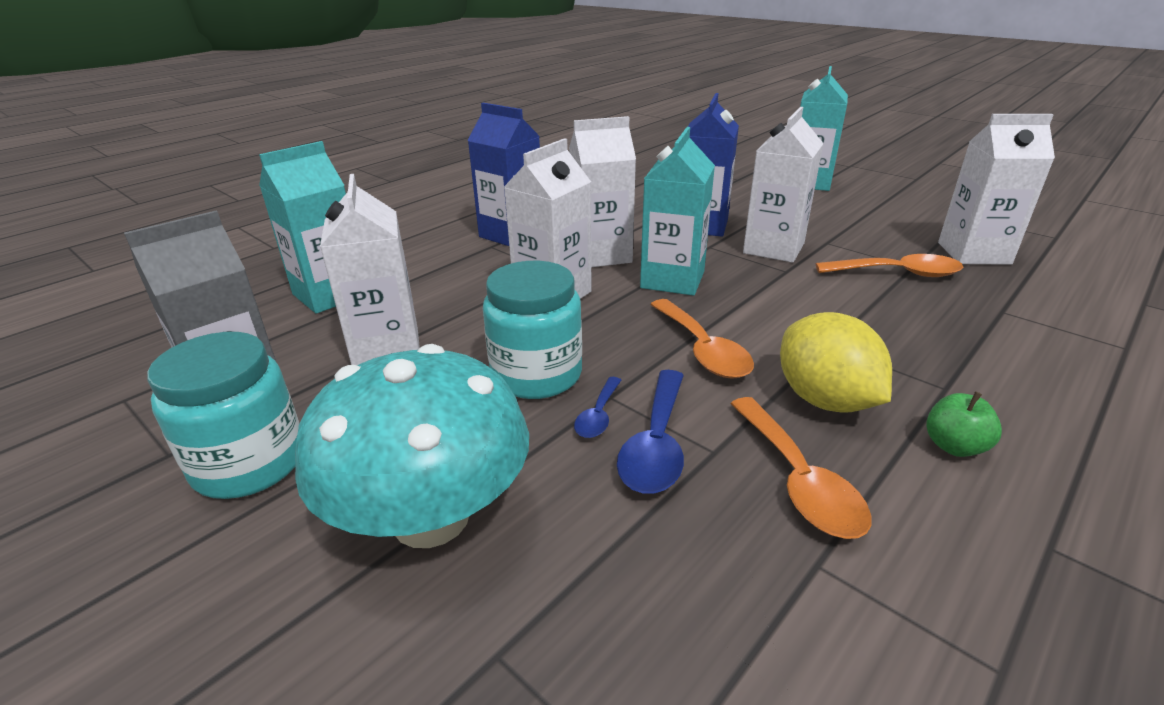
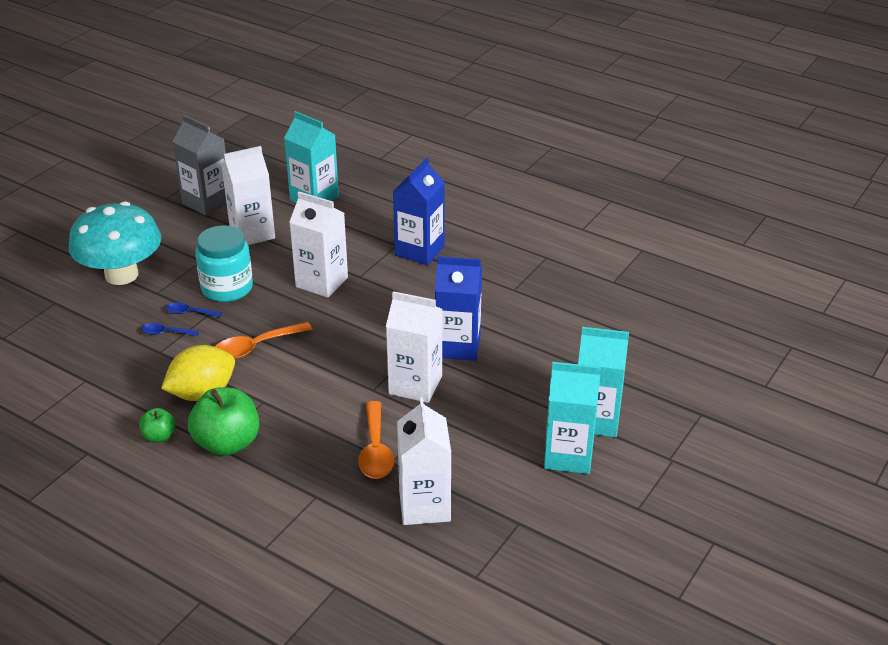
camera: 80 degrees right, 5 degrees up
turquoise jar [147,332,299,499] -> none
white carton [569,116,636,267] -> none
blue spoon [617,370,684,494] -> blue spoon [141,323,199,336], size x0.56
turquoise carton [640,127,715,296] -> turquoise carton moved to [544,362,601,474]
orange spoon [730,397,871,539] -> none
none -> green apple [188,387,259,456]

